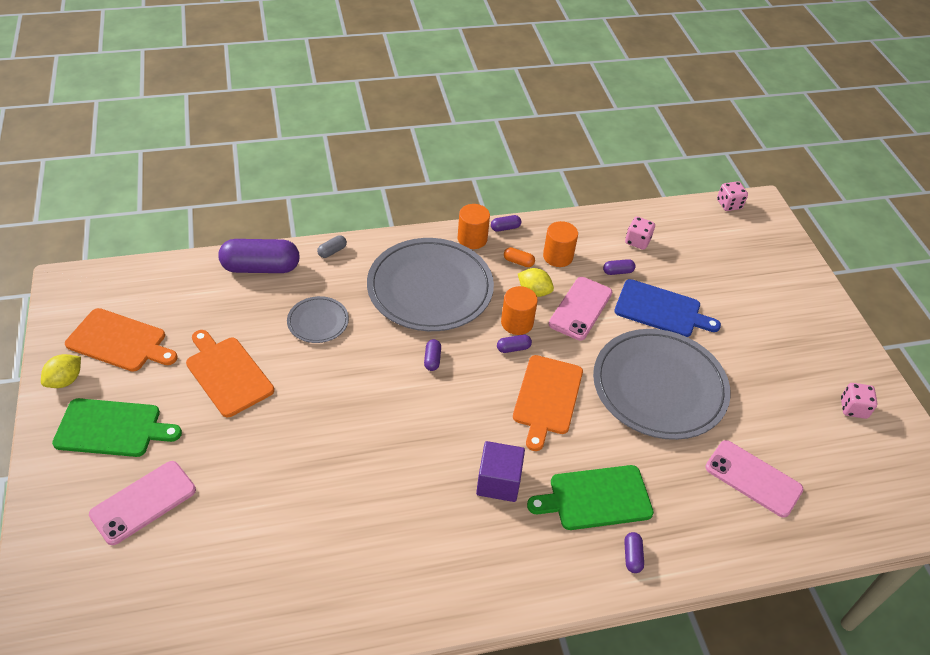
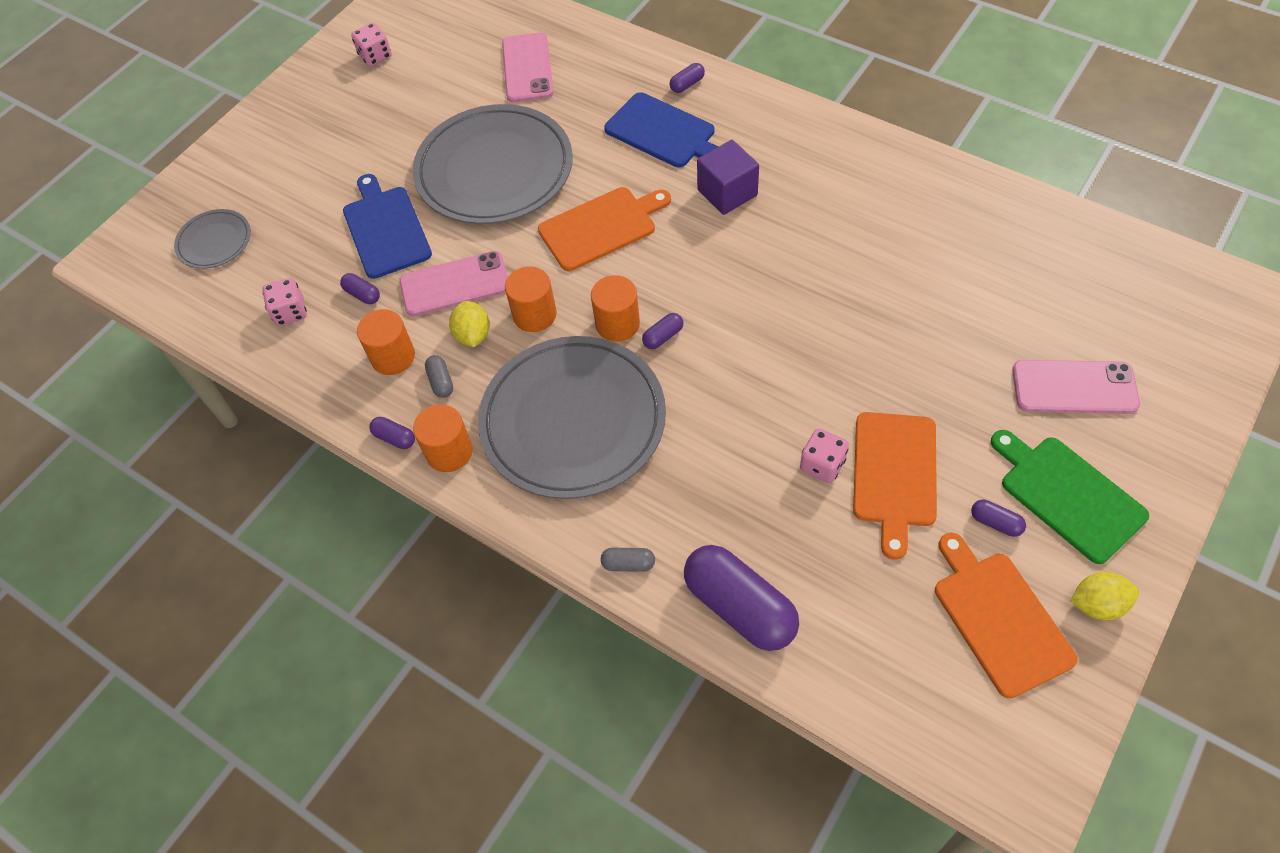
camera: 125 degrees left, 10 degrees up
grey plate [287,296,349,343] -> grey plate moved to [174,209,251,269]
purple capsule [497,335,532,353] -> purple capsule moved to [971,500,1026,537]
orange capsule [504,247,535,267] -> grey capsule [425,355,453,398]
green cutting board [527,465,654,530] -> blue cutting board [604,92,719,167]
pink dice [717,181,748,211] -> pink dice moved to [800,429,849,483]
none -> orange cylinder [591,275,640,342]

